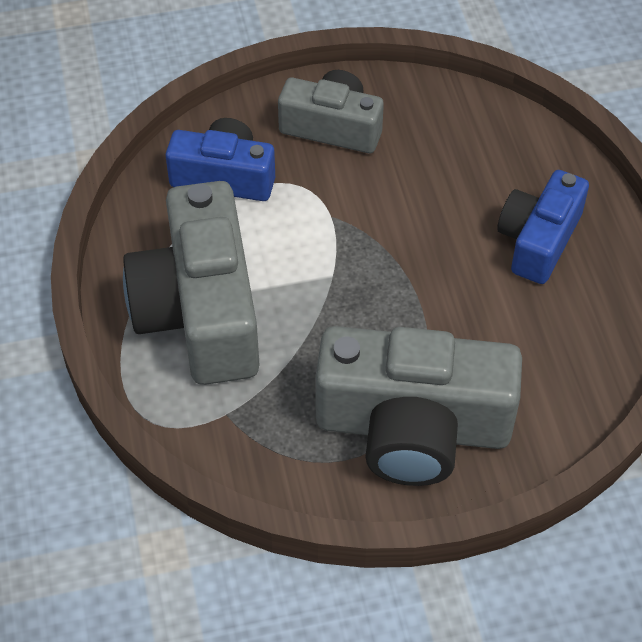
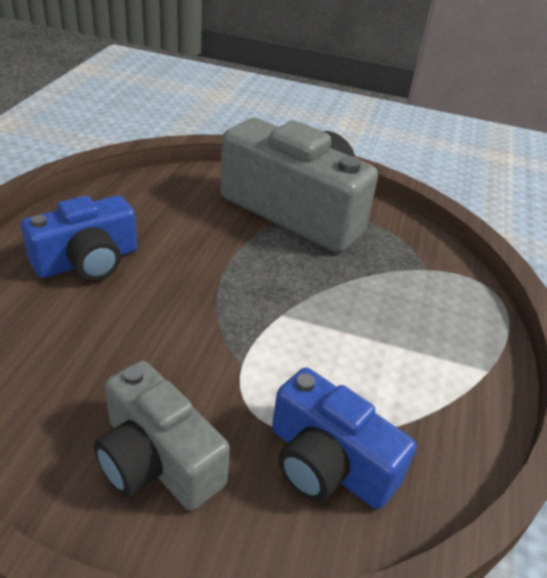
camera: 155 degrees left, 15 degrees down
grey camera [123,181,259,385] -> none

